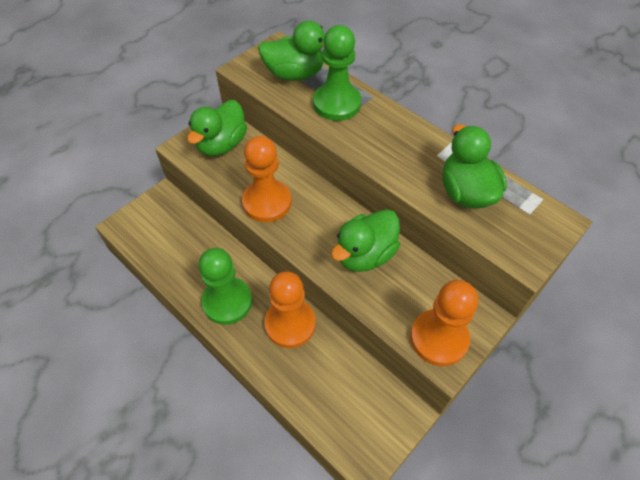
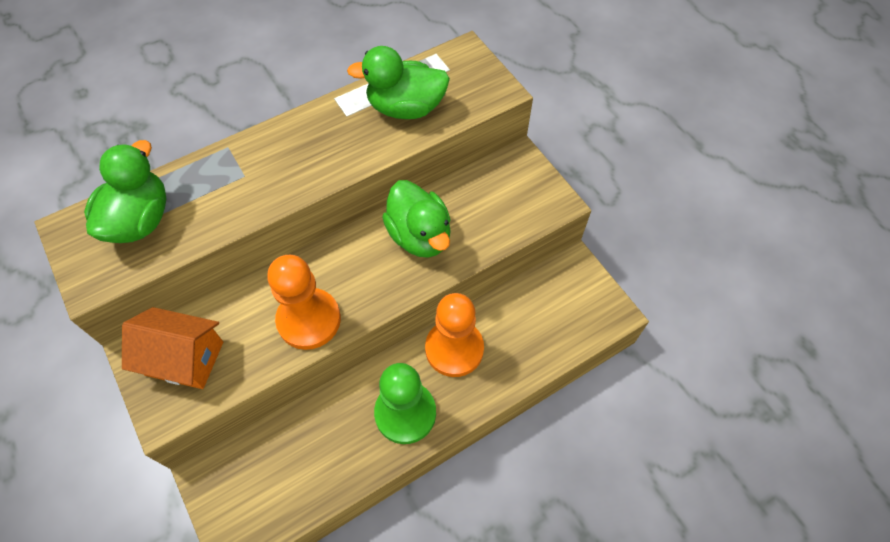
camera: 75 degrees left, 5 degrees up
green duck [187,100,247,156] -> orange house [122,307,223,389]
green pawn [313,25,361,121] -> none
orange pawn [411,280,478,366] -> none

